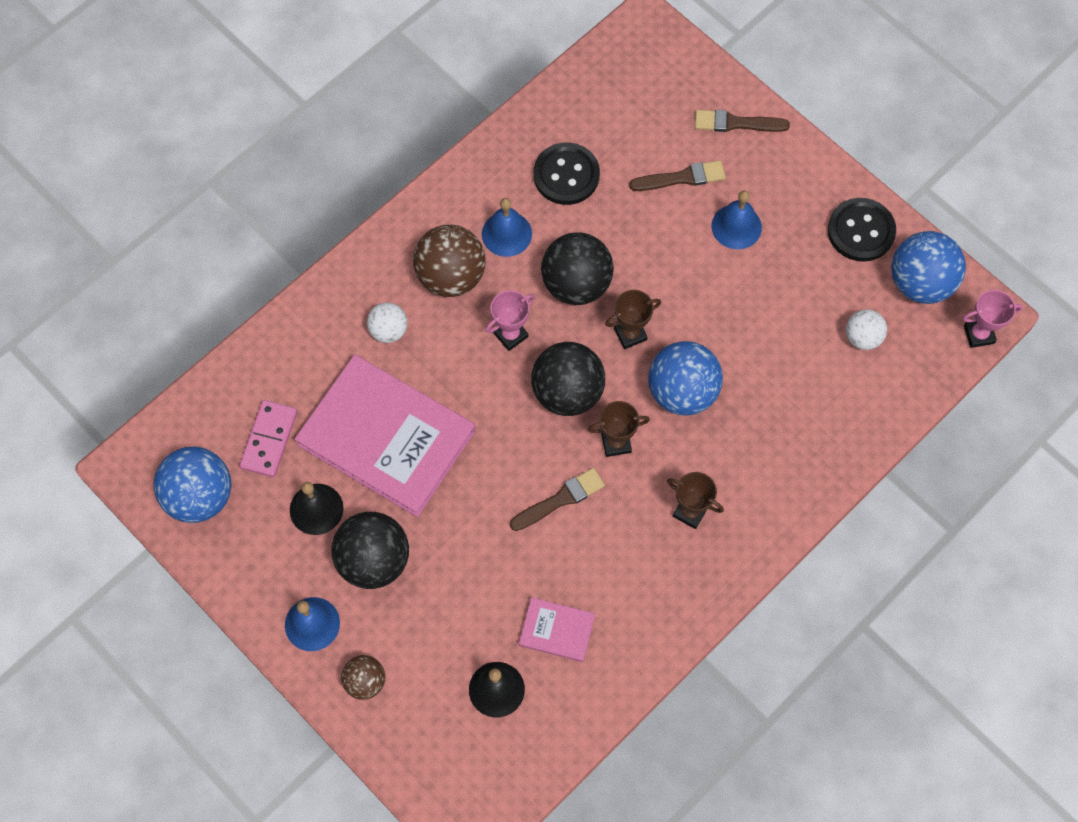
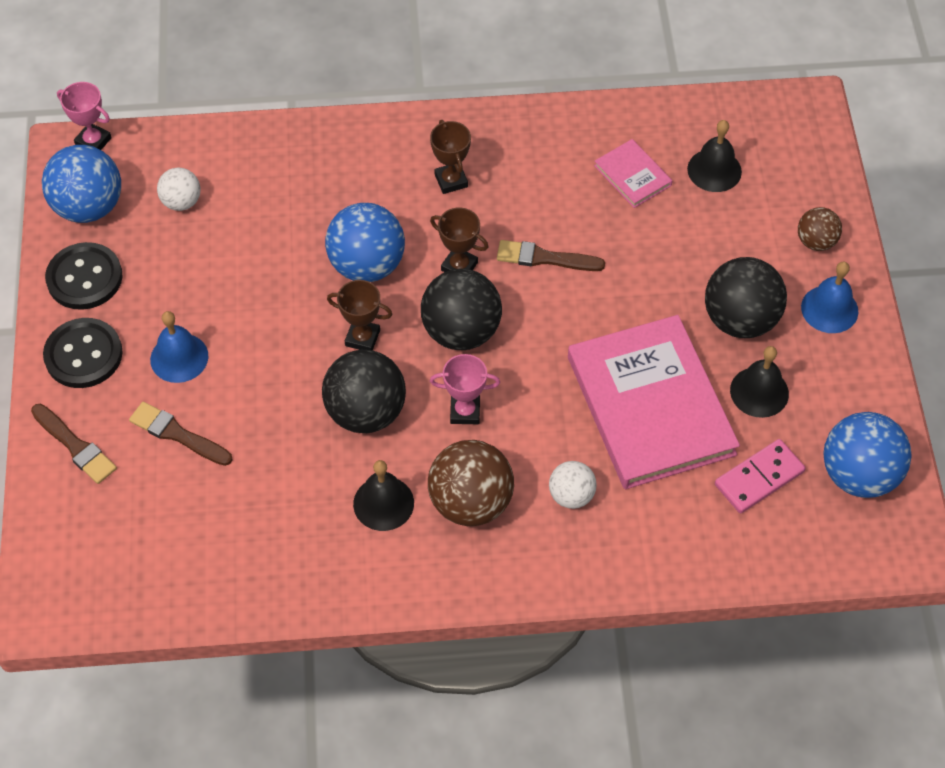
camera: 140 degrees left, 10 degrees down
blue bell [482,198,532,257] -> black bell [353,460,414,531]
black button [534,143,600,205] -> black button moved to [43,318,123,388]

